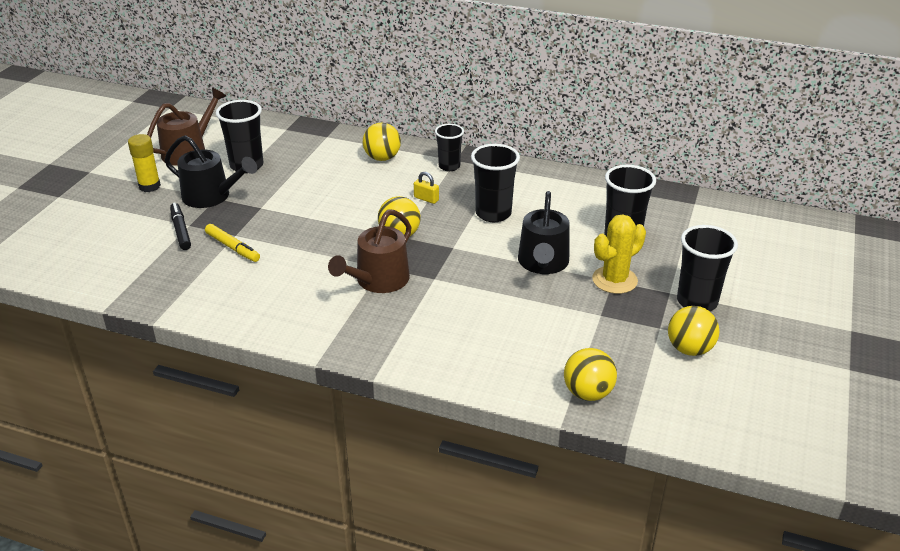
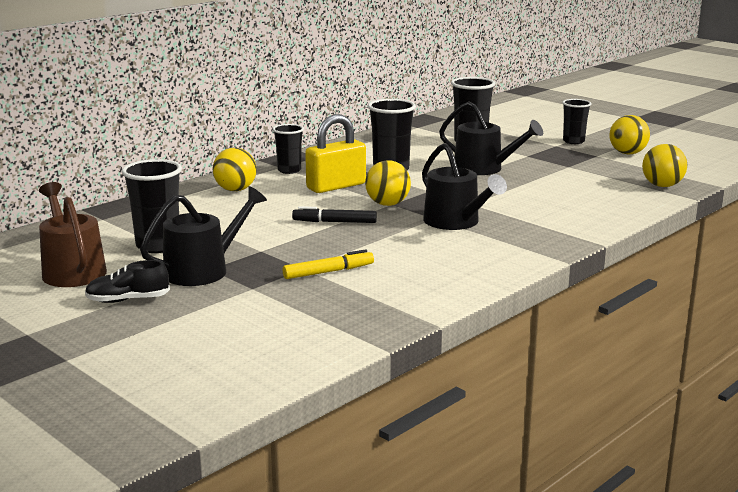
camera: 65 degrees left, 15 degrees down
yellow glue stick [128,134,161,192] -> black shoe [85,260,170,303]
black marker [170,202,191,250] -> black marker moved to [292,206,377,223]
brown watering can [328,209,412,293] -> black watering can [422,143,507,230]
yellow padlock [414,172,439,204] -> yellow padlock [305,114,366,193], size x2.21
yellow cactus [592,214,646,294] -> none
black cup [677,225,738,311] -> black cup [562,99,591,144], size x0.65

